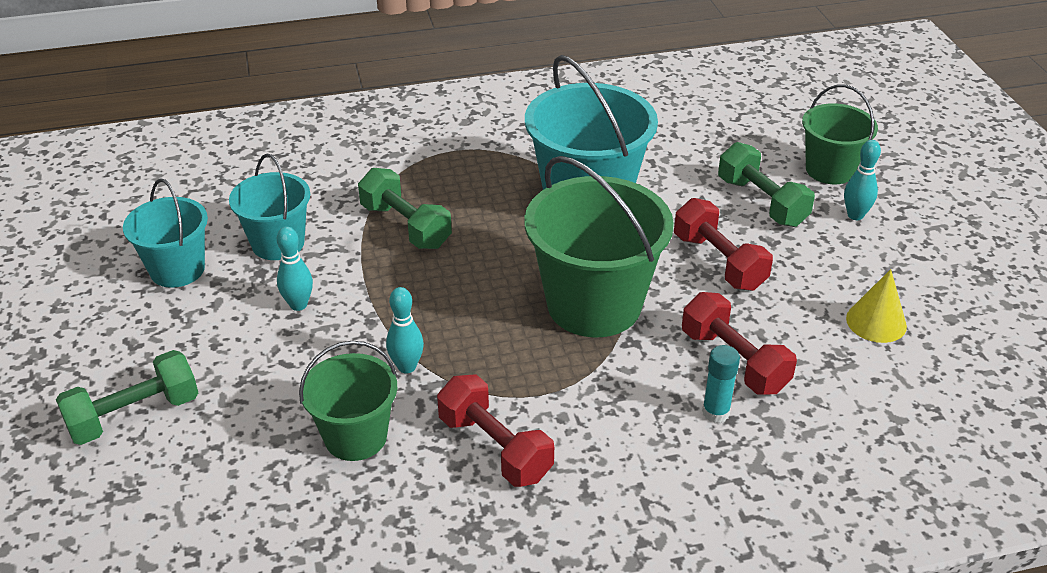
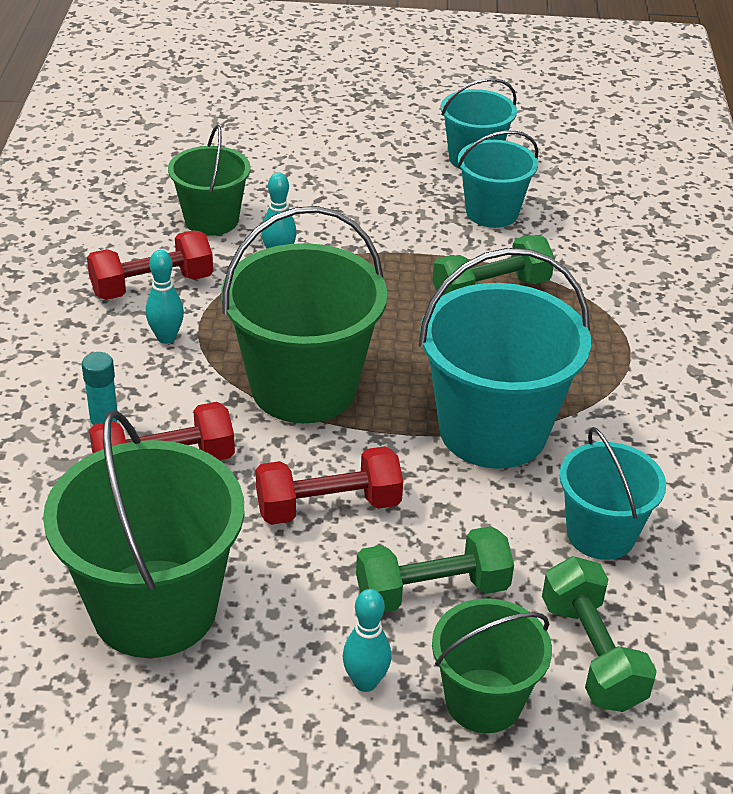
camera: 105 degrees right, 0 degrees up
green dumbbell [56,350,198,445] -> green dumbbell moved to [542,556,657,712]
turquoise bowling pin [277,226,313,311] -> turquoise bowling pin moved to [146,250,184,344]
yellow cone [846,269,907,343] -> green bucket [43,410,244,658]
none -> turquoise bucket [559,427,666,560]

